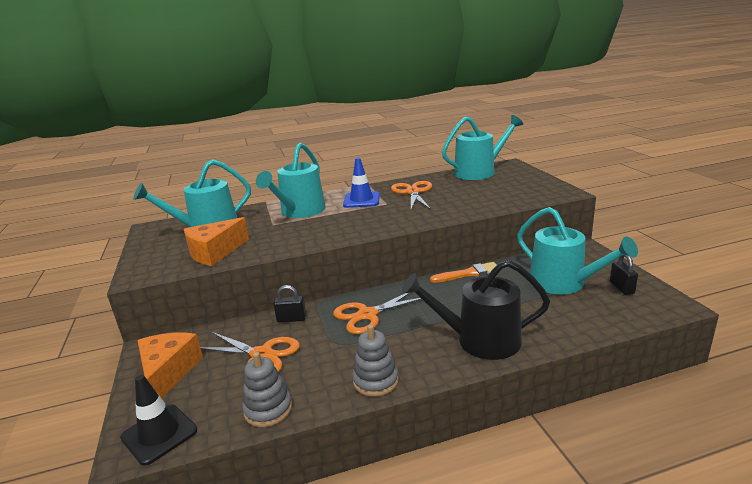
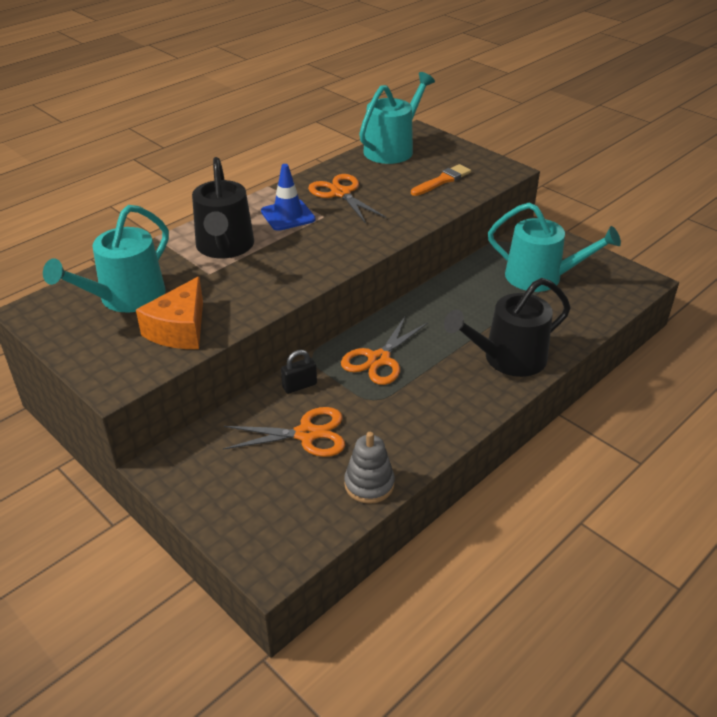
camera: 30 degrees left, 15 degrees up
black traffic cone [120,375,197,466] -> none
orange cheese [137,333,203,398] -> none
turquoise watering can [256,143,326,218] -> black watering can [192,157,254,258]
grey stacking toy [352,324,399,397] -> none
orange brush [430,262,497,283] -> orange brush moved to [411,164,471,196]
black padlock [610,254,638,295] -> none

